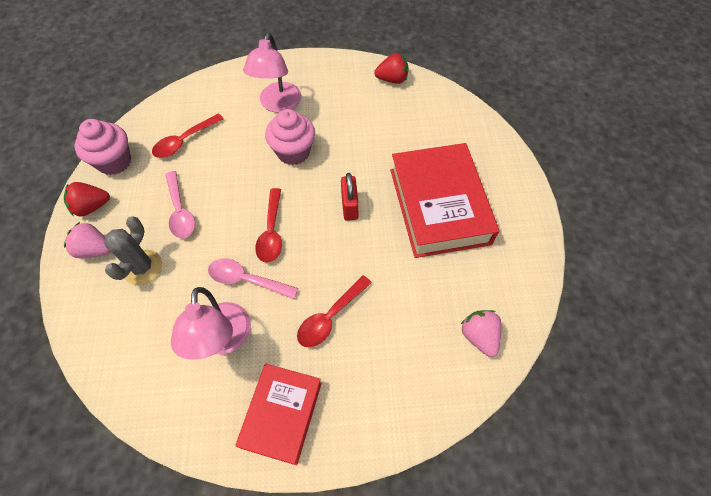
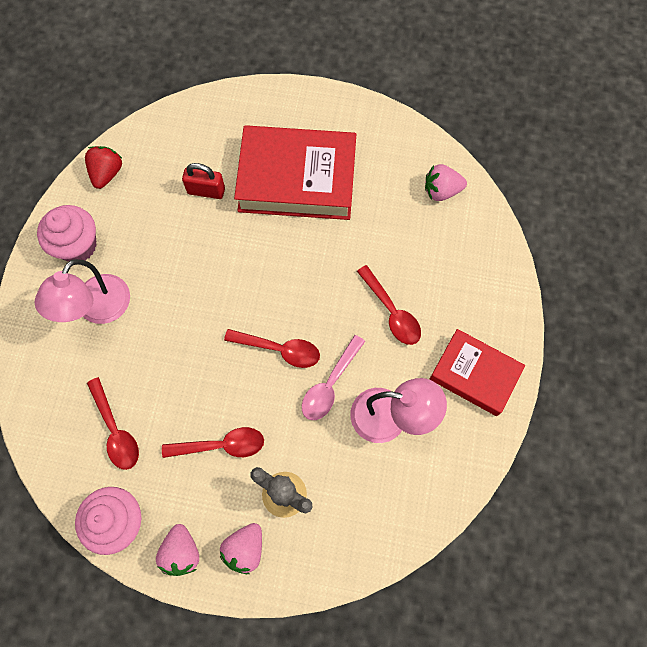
camera: 75 degrees left, 10 degrees up
red strawberry [64,182,110,217] -> pink strawberry [156,524,199,576]
pink spoon [165,171,195,238] -> red spoon [162,427,264,458]
pink lamp [243,33,301,113] -> pink lamp turned 90 degrees clockwise [34,259,130,324]
pink cupcake [265,109,315,165] -> pink cupcake moved to [37,205,97,262]
red padlock [341,173,359,221] -> red padlock moved to [182,163,225,199]

